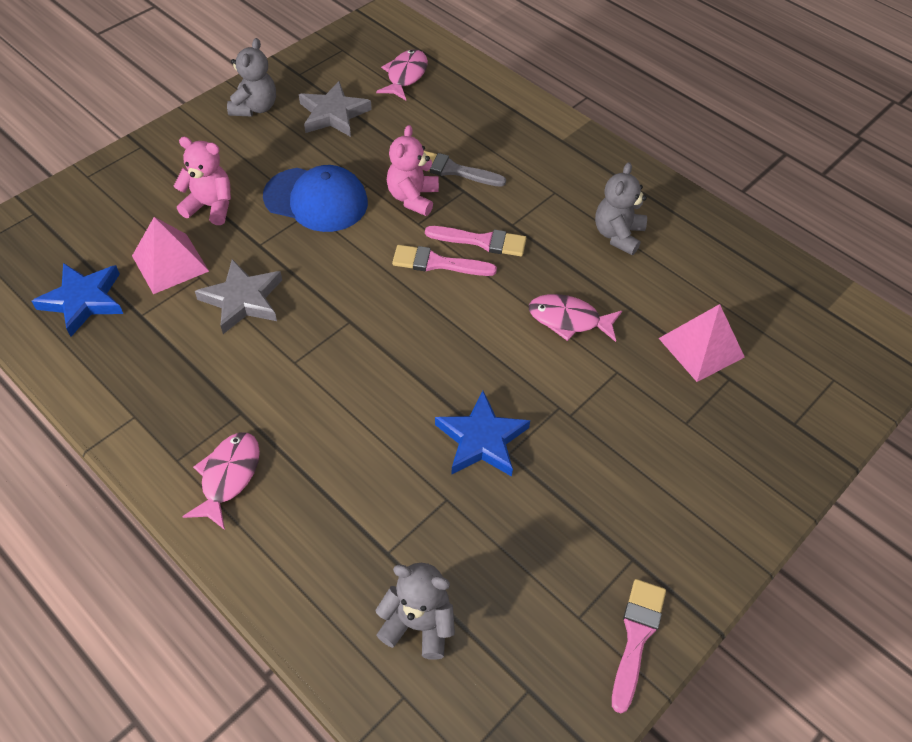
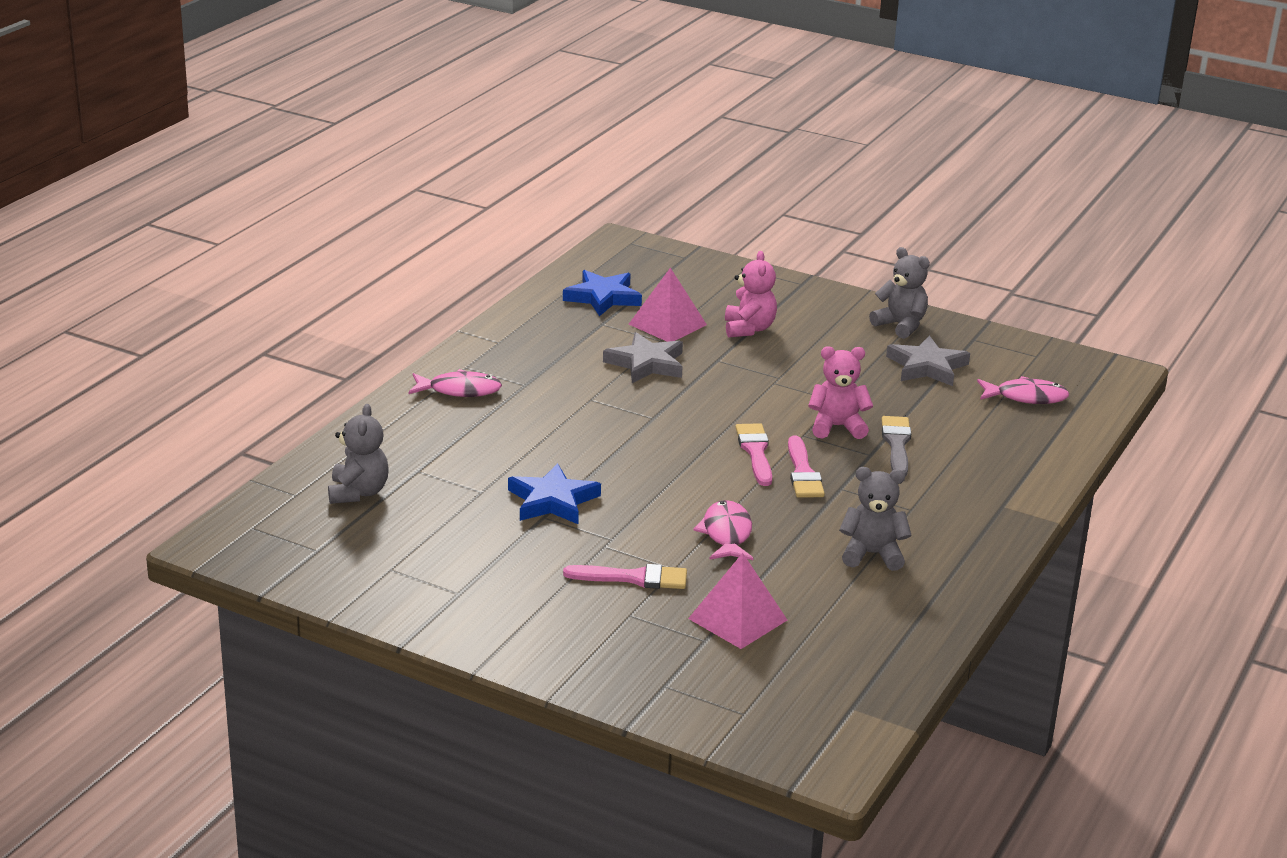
camera: 75 degrees right, 25 degrees down
grey teddy bear [227,38,276,116] -> grey teddy bear turned 135 degrees counterclockwise [869,247,930,339]
blue cap [263,165,368,232] -> none
pink brush [612,579,666,713] -> pink brush moved to [563,564,687,589]

